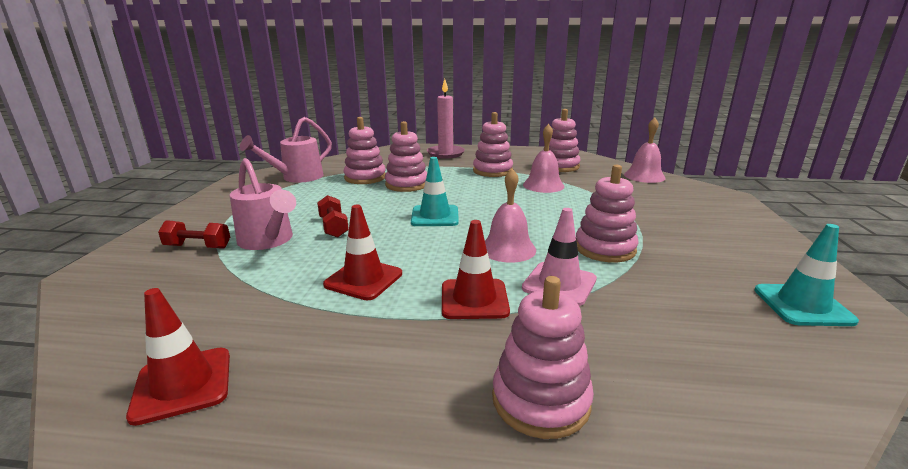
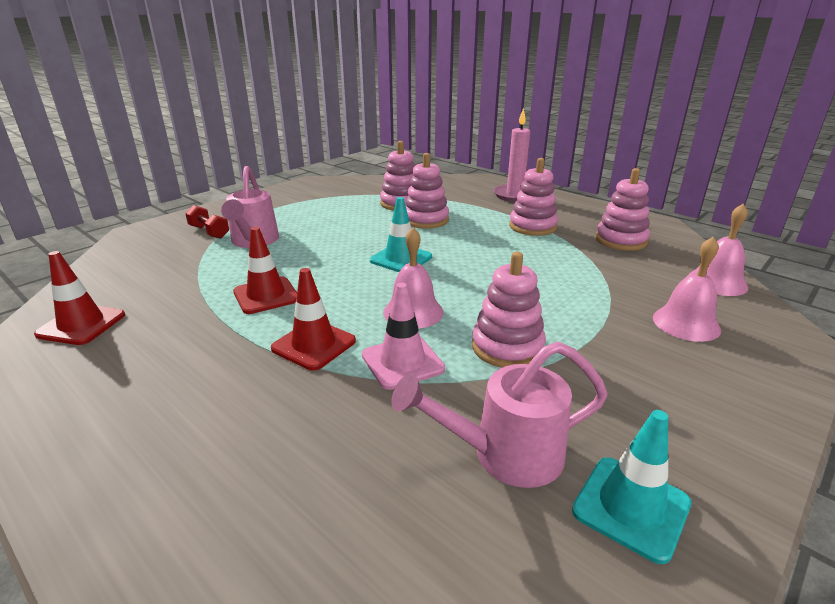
camera: 35 degrees right, 5 degrees up
pink watering can [240,117,332,183] -> pink watering can moved to [391,341,608,488]
red dumbbell [317,195,349,238] -> none
pink stacking toy [492,276,594,439] -> none
pink bell [523,124,564,193] -> pink bell moved to [653,237,721,342]

